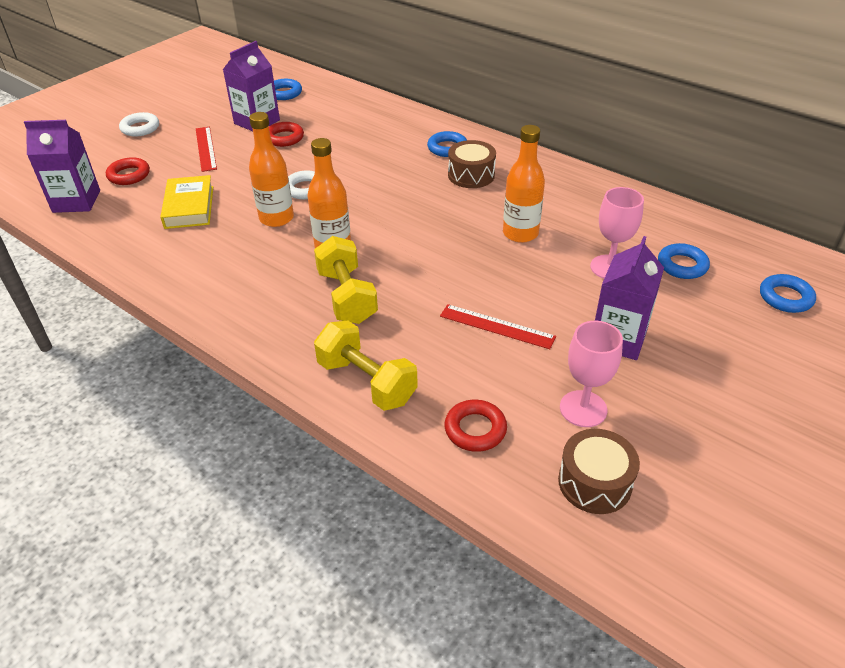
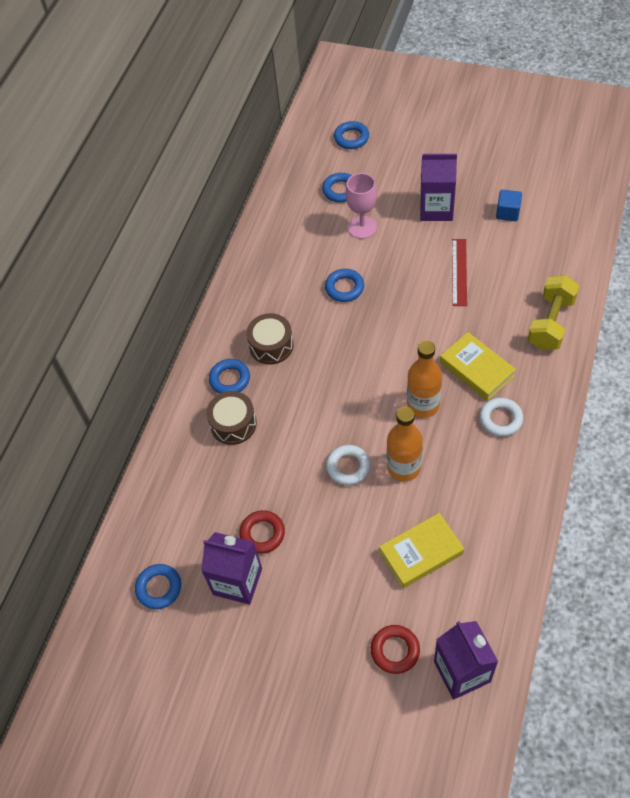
camera: 105 degrees left, 15 degrees up
white ring [119,112,159,136] -> white ring moved to [479,398,523,437]
red ruler [196,127,217,172] -> none
yellow dumbbell [314,236,378,324] -> yellow book [440,332,516,401]
red ring [444,400,507,452] -> none
orange bottle [503,125,545,243] -> blue ring [325,269,364,302]
brown drum [558,429,640,514] -> brown drum moved to [206,391,257,445]
pink goblet [560,321,623,427] -> blue cube [496,190,522,221]

